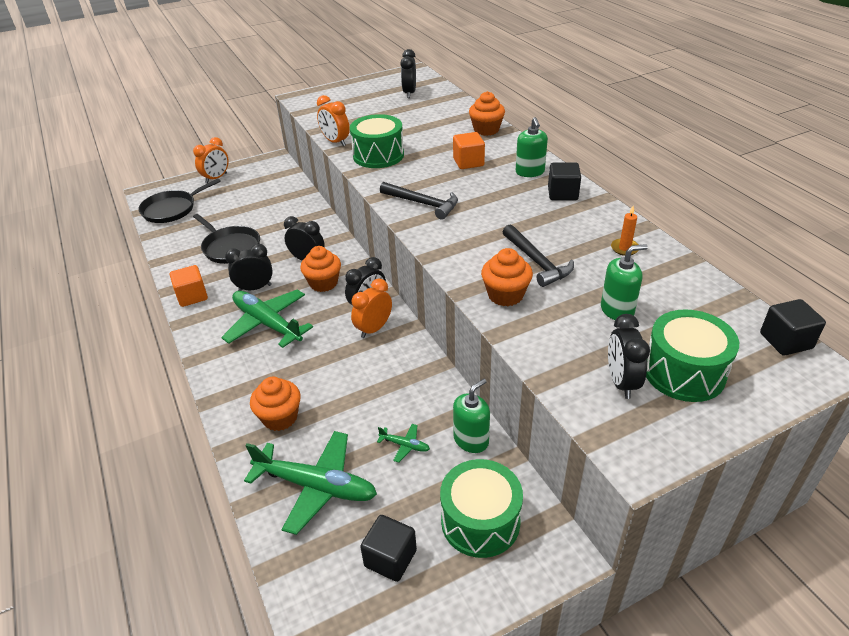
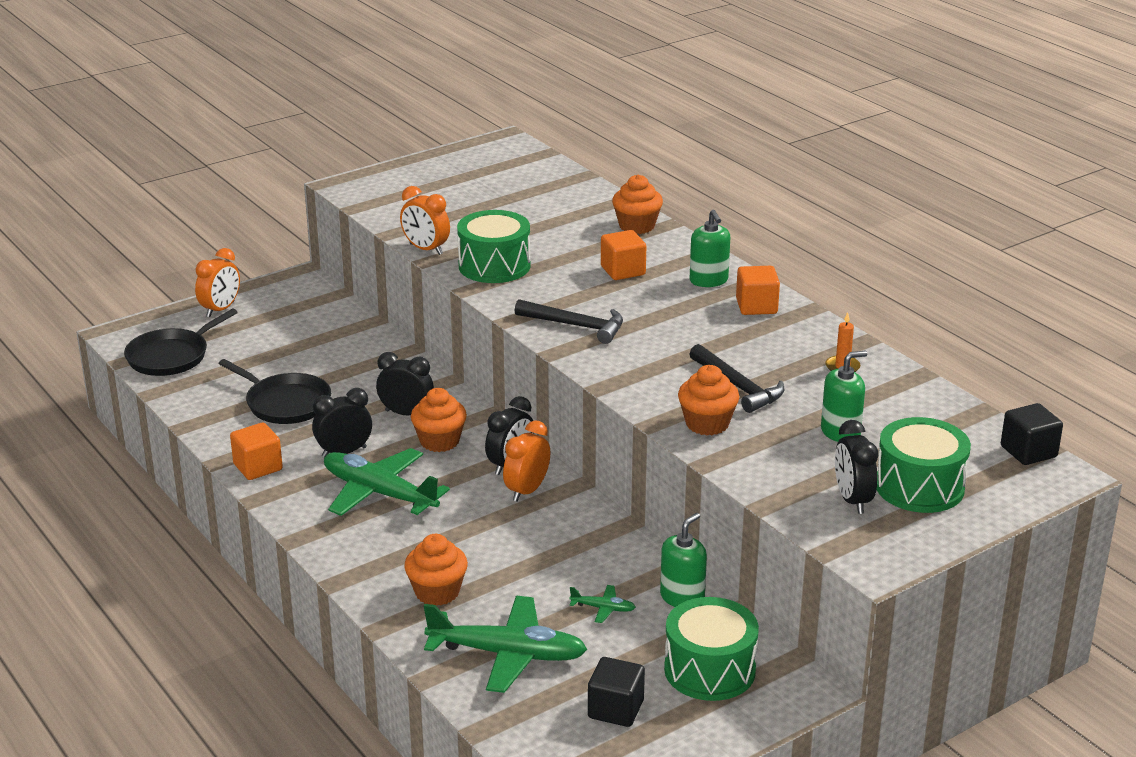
camera: 10 degrees left, 10 degrees down
black clock [400,49,416,98] -> none
black cube [548,163,581,201] -> orange cube [736,266,780,315]

